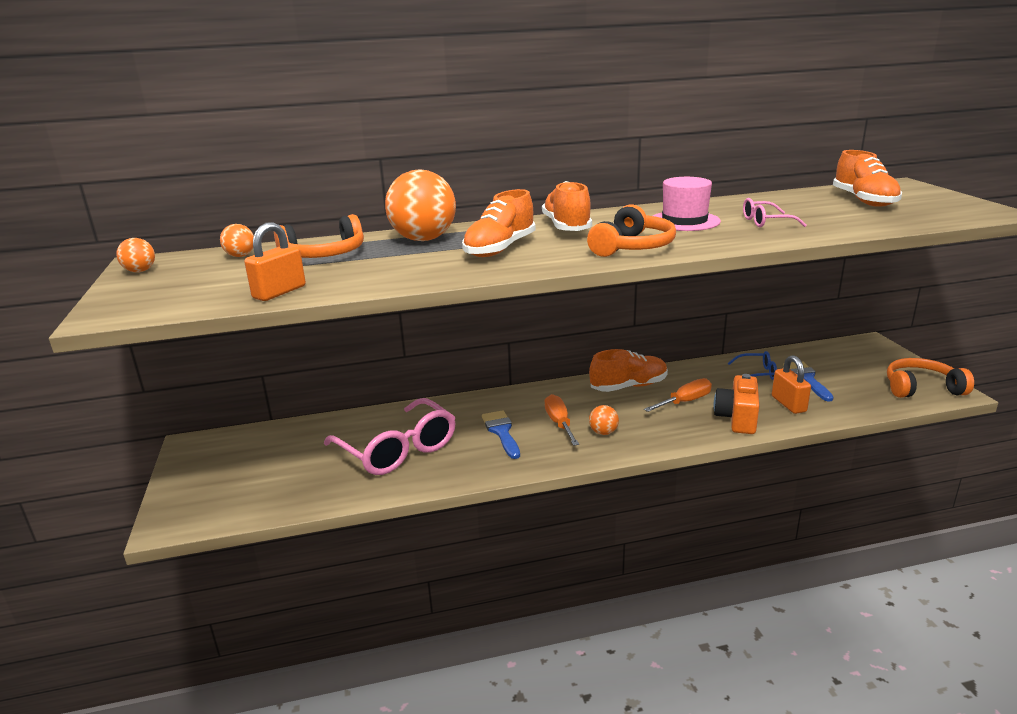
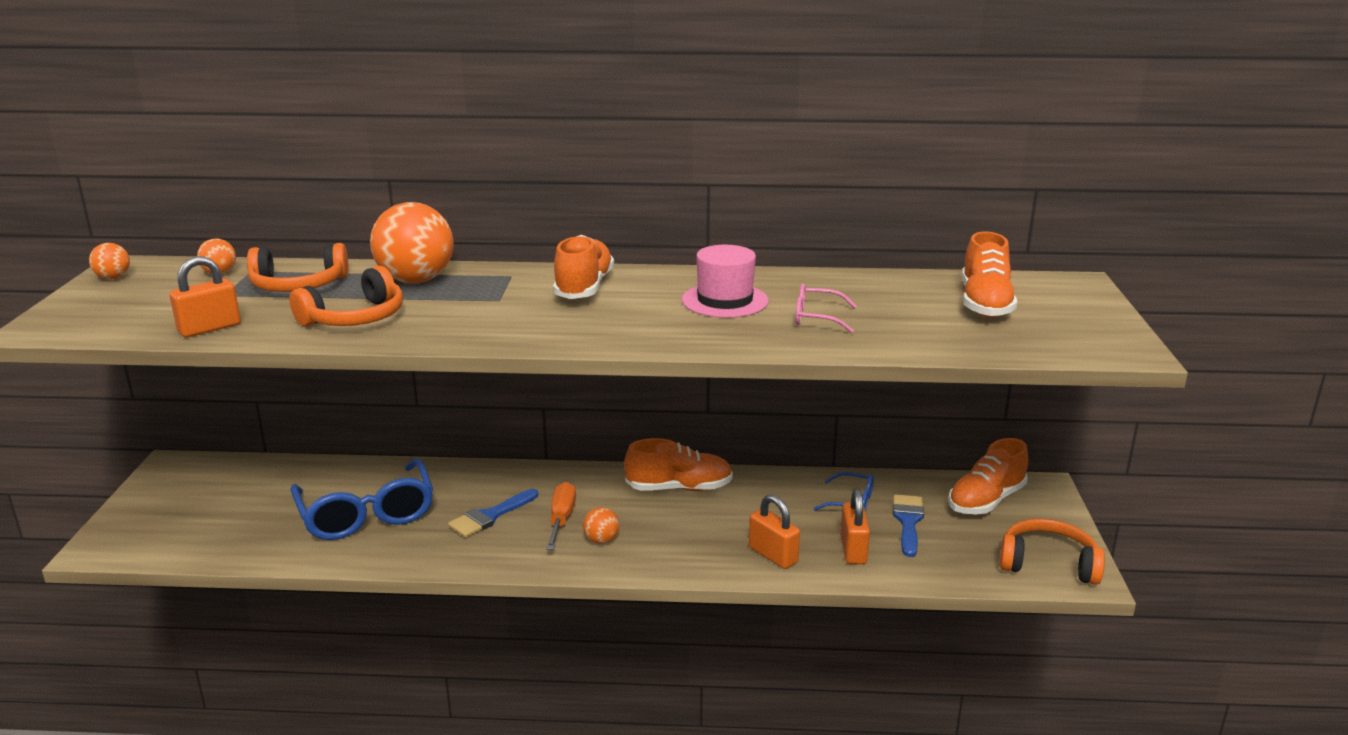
camera: 15 degrees right, 0 degrees up
pink glasses [324,398,456,475] -> blue glasses [290,458,433,540]
orange shoe [462,189,535,257] -> orange shoe moved to [948,438,1028,514]
blue brush [482,410,520,459] -> blue brush turned 135 degrees counterclockwise [448,489,538,537]
orange headphones [587,204,676,257] -> orange headphones moved to [289,266,403,326]
orange screwdriver [644,378,712,412] -> none
orange camera [714,374,759,434] -> orange padlock [749,494,800,569]

